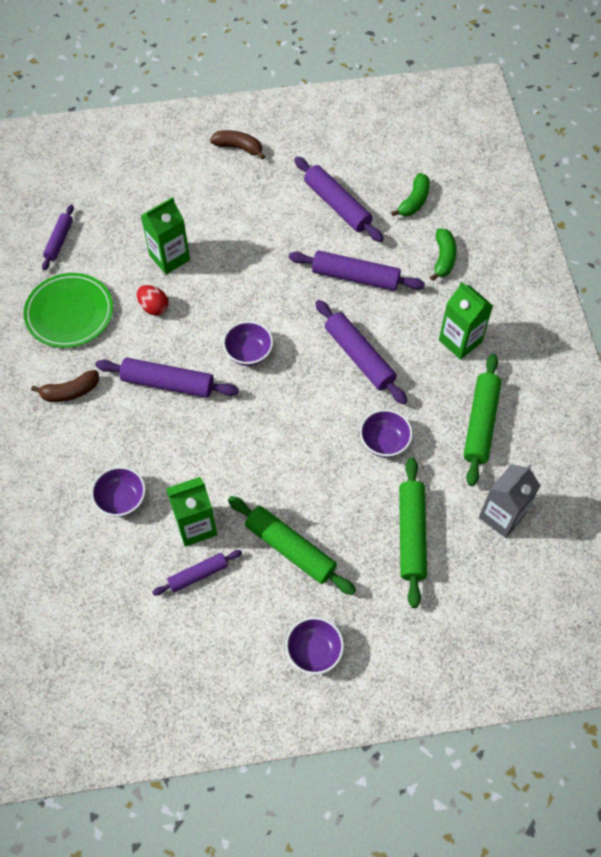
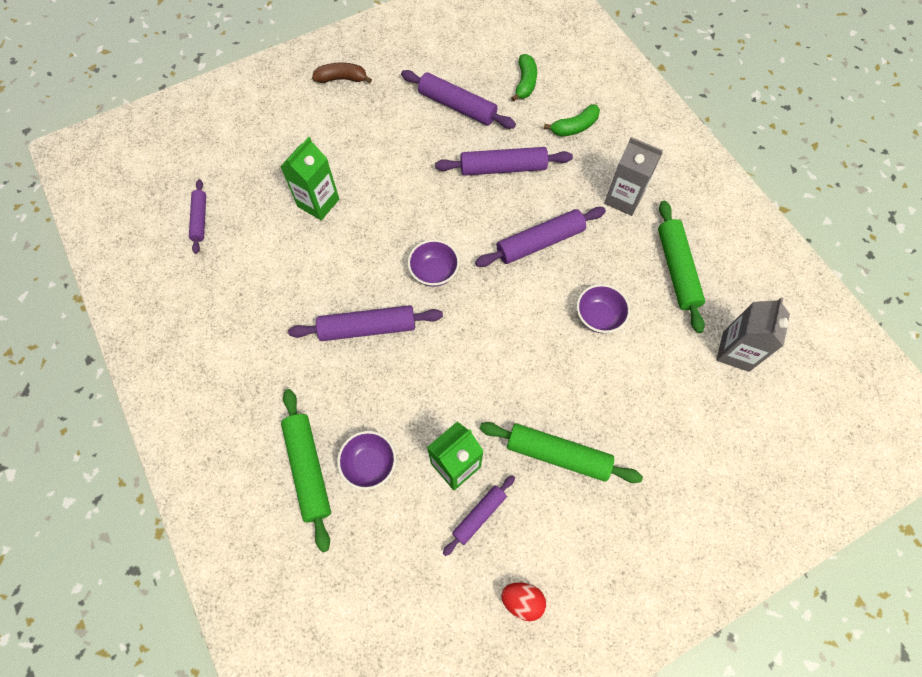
camera: 20 degrees left, 5 degrees up
green plate [23,273,113,348] -> none
brown banana [31,370,99,402] -> none
red egg [137,285,169,315] -> red egg moved to [501,582,546,621]
purple bowl [285,617,344,675] -> none
purple rolling pin [315,300,407,405] -> purple rolling pin turned 60 degrees counterclockwise [475,207,606,267]
green rolling pin [399,457,427,608] -> green rolling pin moved to [281,389,331,552]
green banana [430,229,457,281] -> green banana turned 75 degrees clockwise [544,104,600,137]
green carton [439,282,493,360] -> grey carton [604,137,663,216]

